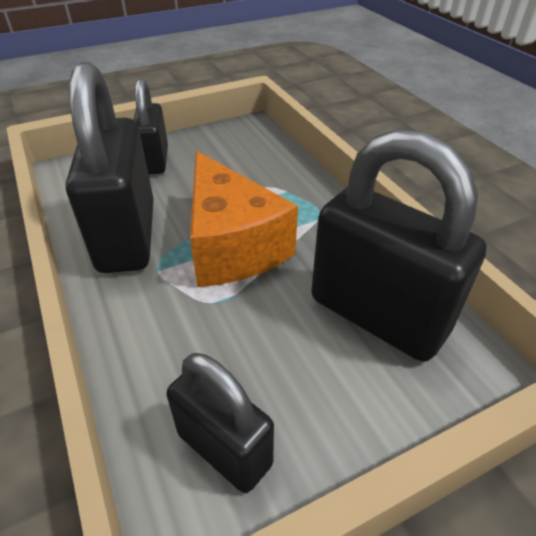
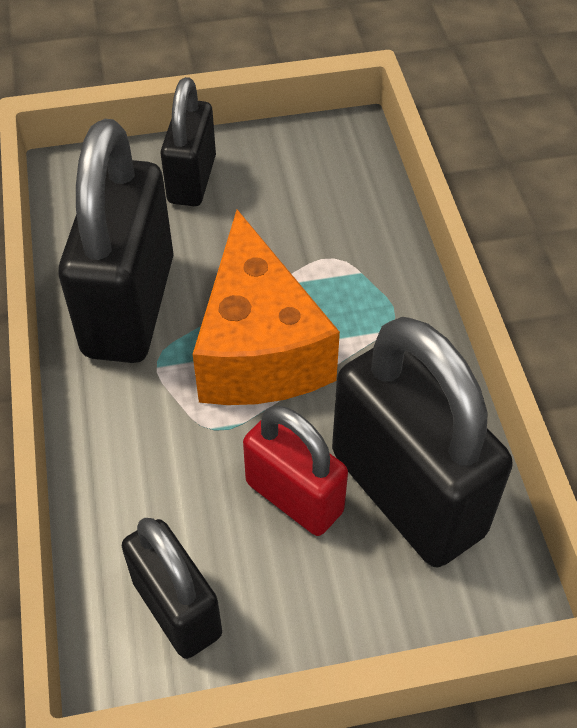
camera: 15 degrees right, 10 degrees up
none -> red padlock [243,405,348,536]

